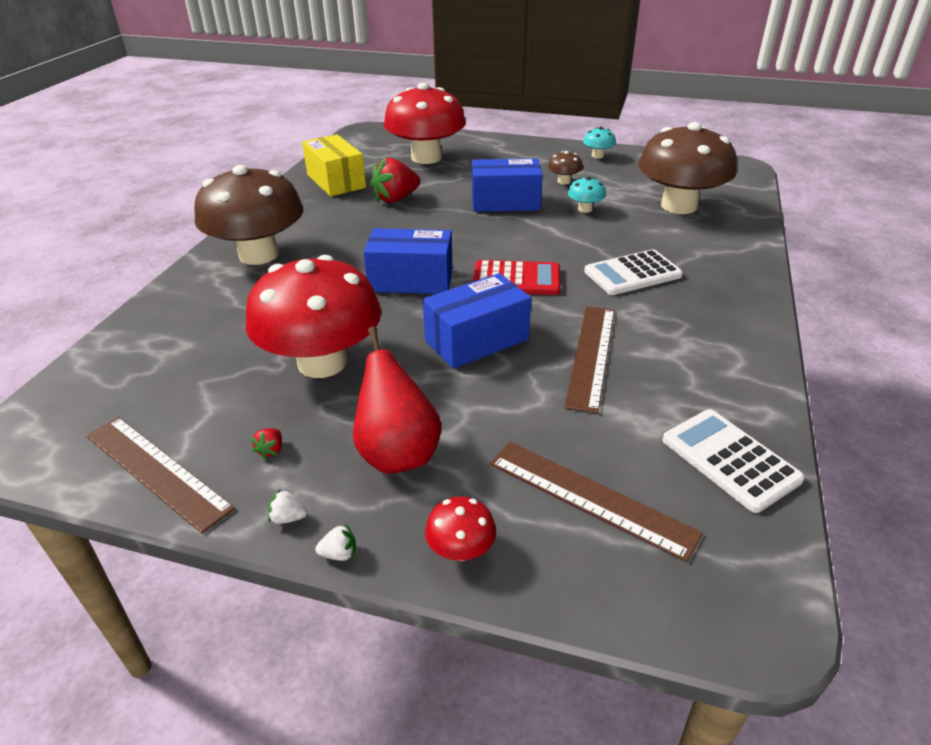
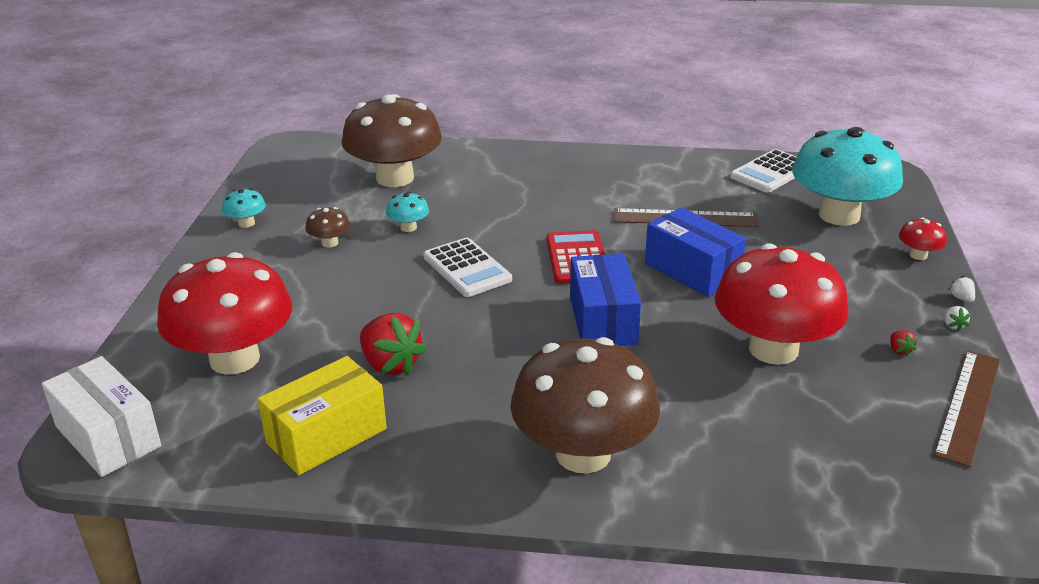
camera: 100 degrees left, 5 degrees down
red strawberry [251,428,282,459] -> red strawberry turned 75 degrees clockwise [890,330,918,357]
red pear [353,327,441,474] -> none
blue box [472,158,543,212] -> none
brown ruler [490,442,703,562] -> turquoise mushroom [792,127,903,226]
white calculator [584,249,683,295] -> white calculator moved to [423,238,512,297]
none -> white box [42,356,161,477]

